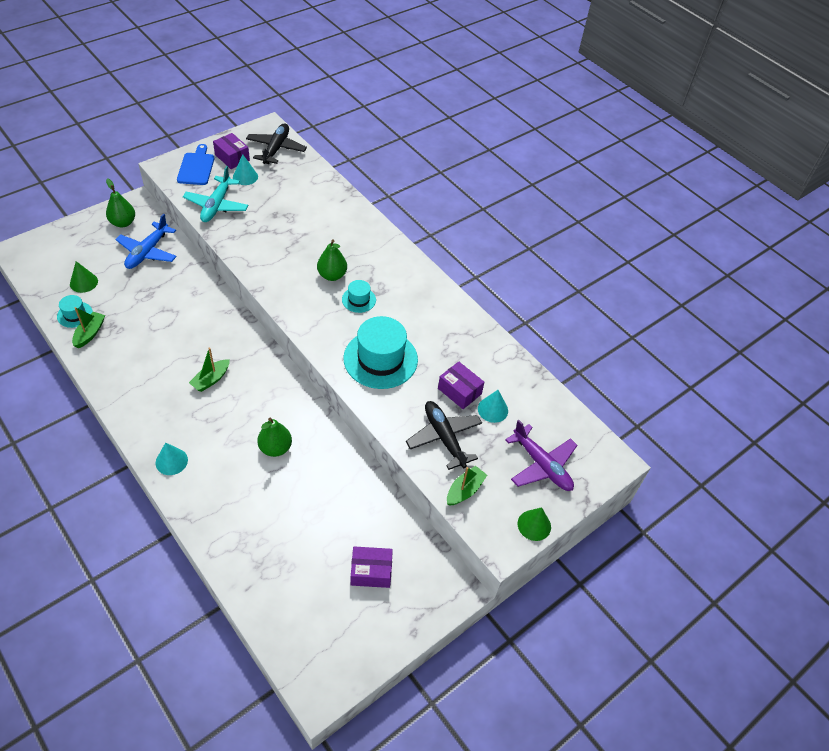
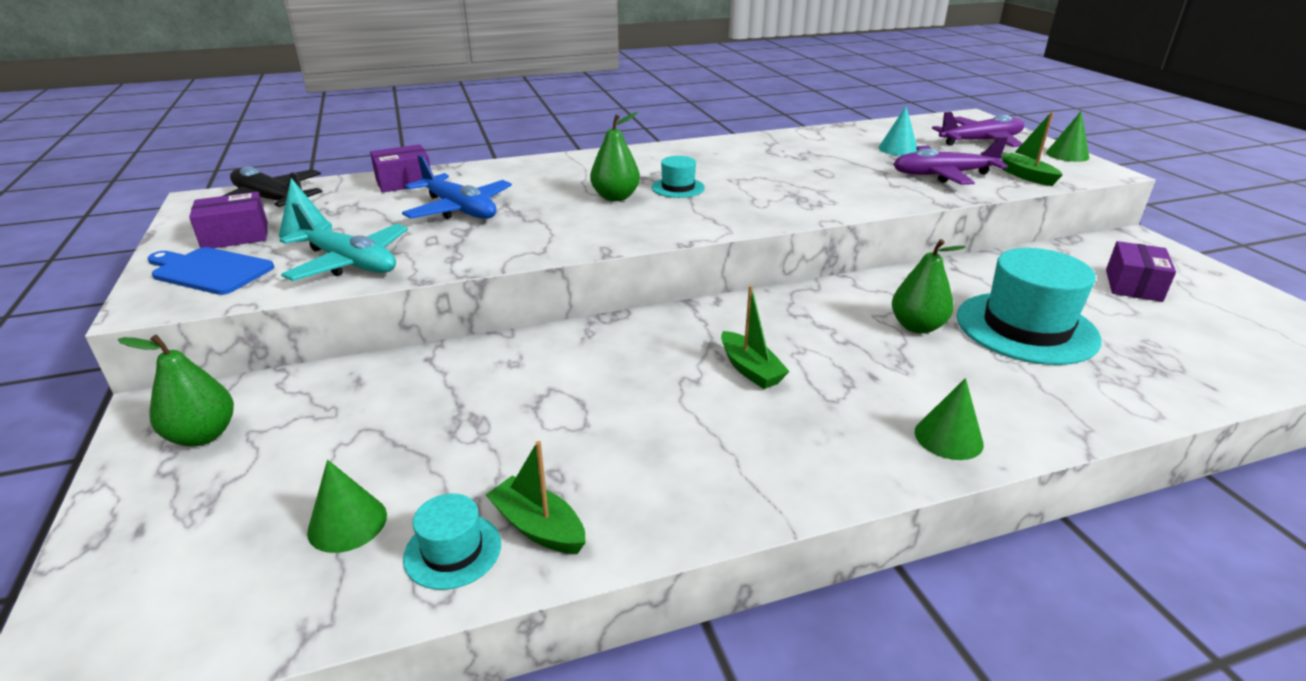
camera: 65 degrees left, 20 degrees down
blue plane [115,214,177,269] -> blue plane moved to [402,155,512,219]
turquoise cone [156,442,188,475] -> green cone [915,378,984,460]
turquoise hat [343,316,418,389] -> turquoise hat moved to [957,248,1102,365]
black plane [406,401,482,470] -> purple plane [893,137,1008,185]
purple box [438,361,484,409] -> purple box moved to [370,144,431,193]

